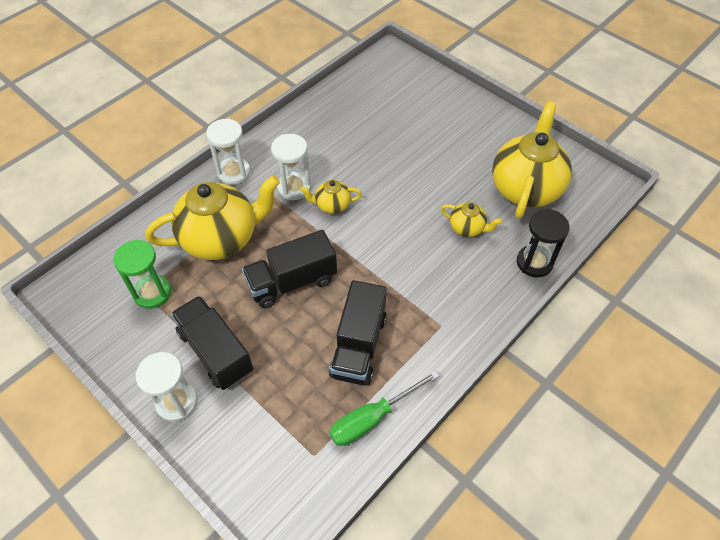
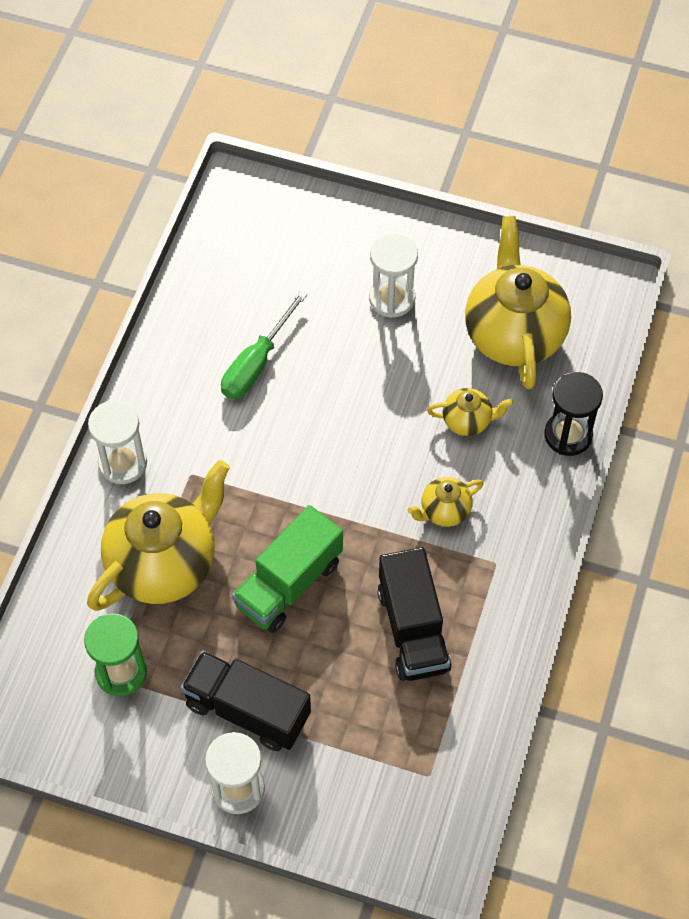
camera: 25 degrees left, 5 degrees up
black truck [242,230,337,308] -> green truck [232,505,343,633]
white hourglass [271,134,311,200] -> white hourglass moved to [369,233,418,318]
yellow teapot [300,180,362,214] -> yellow teapot moved to [408,477,484,527]
green screwdriver [329,370,439,446] -> green screwdriver moved to [221,291,308,399]

